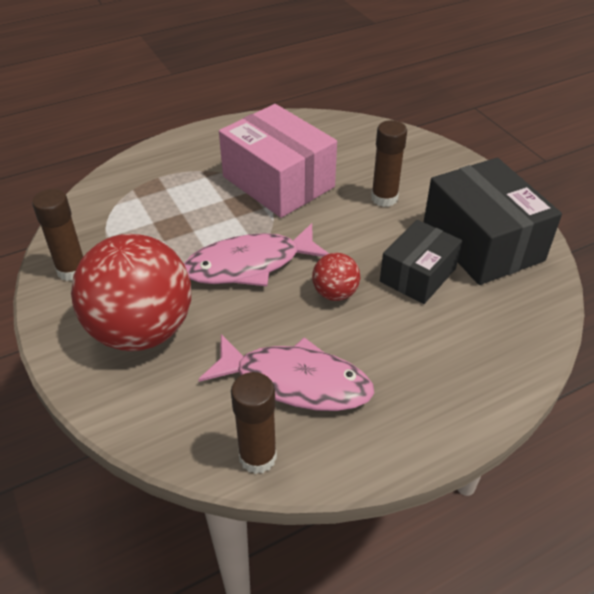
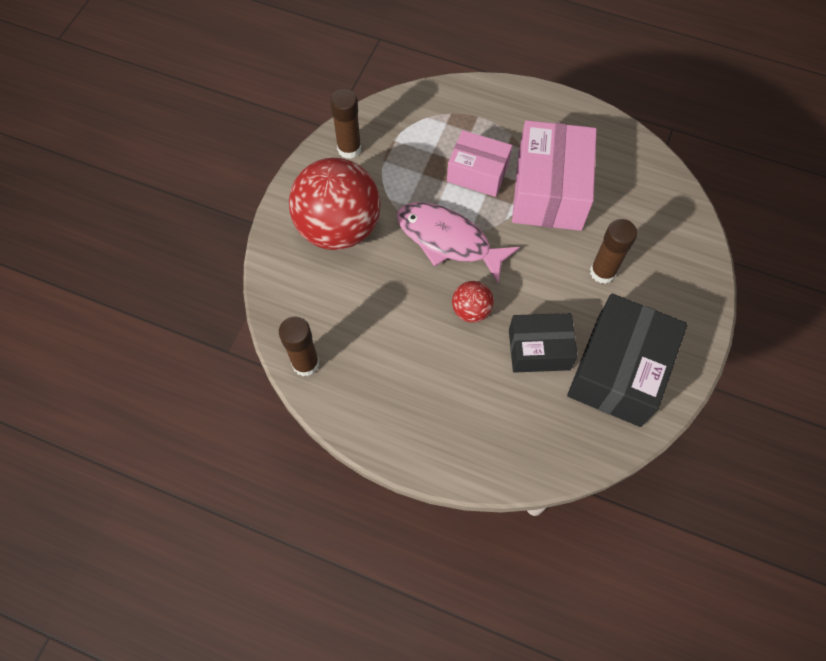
camera: 50 degrees right, 20 degrees up
pink fish [198,334,374,411] -> none
none -> pink box [447,130,512,197]

